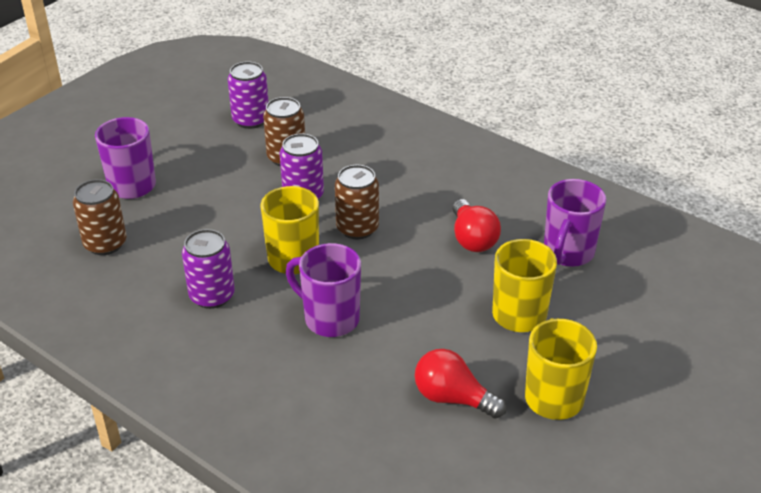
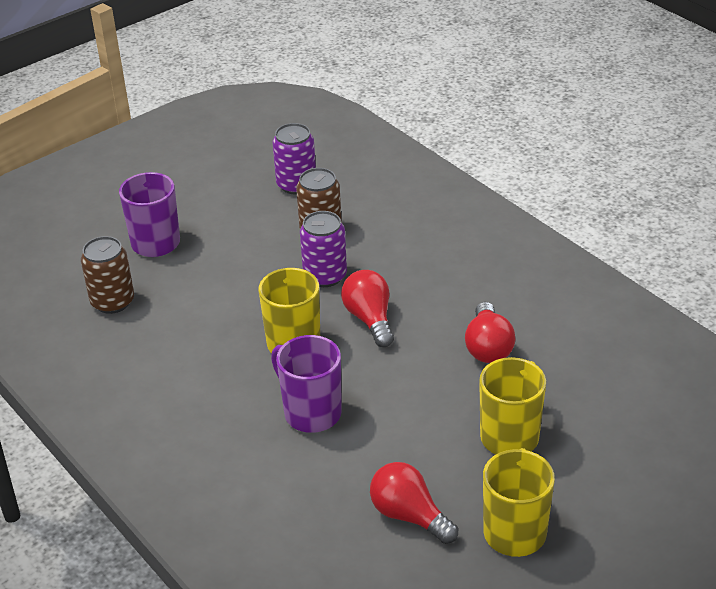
camera: 15 degrees right, 0 degrees up
purple can [182,229,235,309] -> none
brown can [335,165,379,239] -> red light bulb [341,270,394,347]
purple mug [544,179,606,267] -> none

